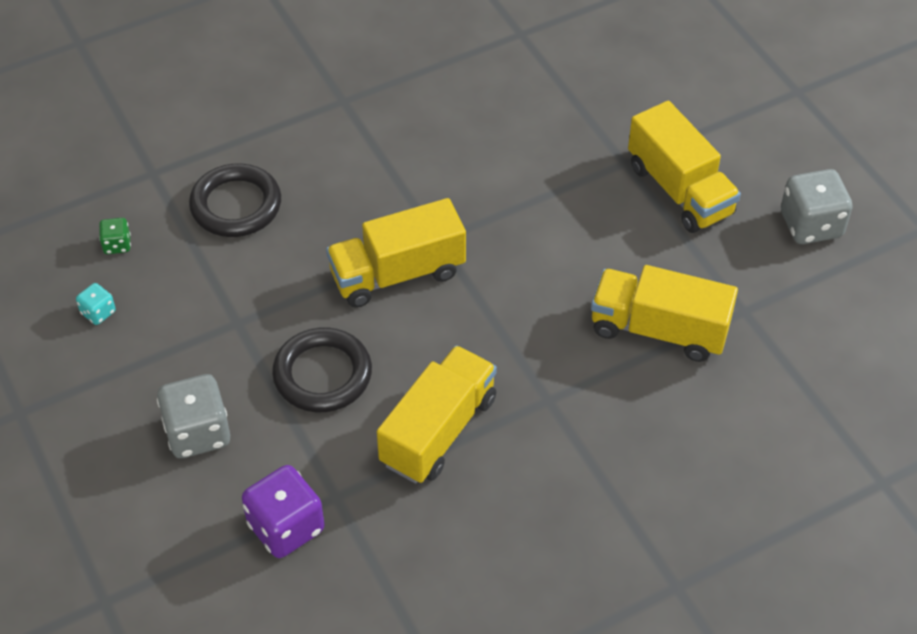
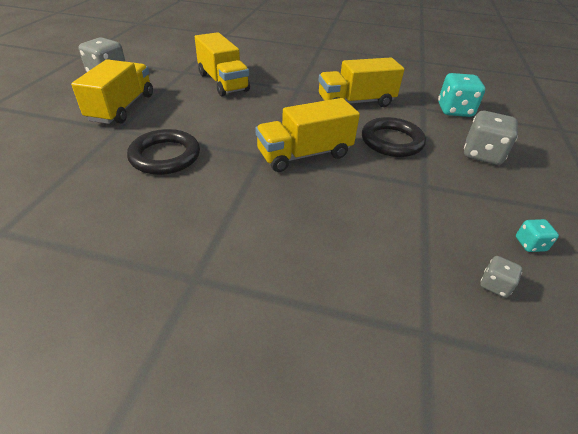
camera: 140 degrees left, 10 degrees down
green dice [99,218,131,254] -> grey dice [481,256,522,298]
black ring [189,163,281,237] -> black ring moved to [127,129,200,175]
purple dice [242,465,325,558] -> turquoise dice [438,73,485,117]
yellow truck [326,198,466,308] -> yellow truck turned 135 degrees clockwise [256,98,360,172]

